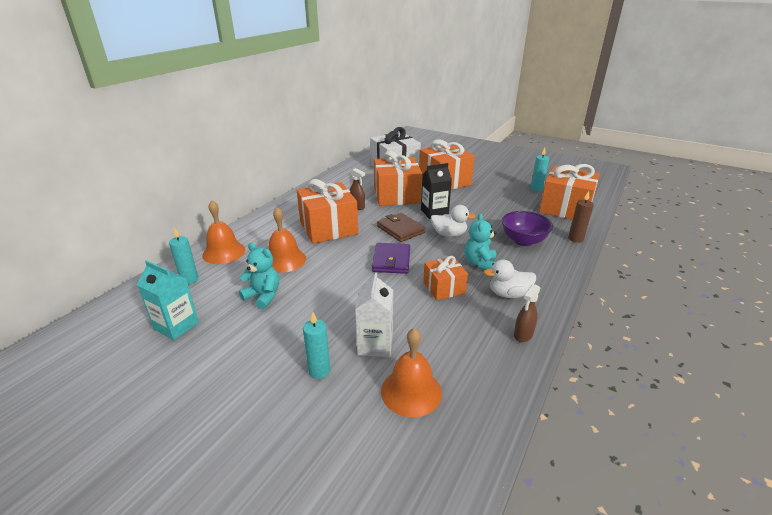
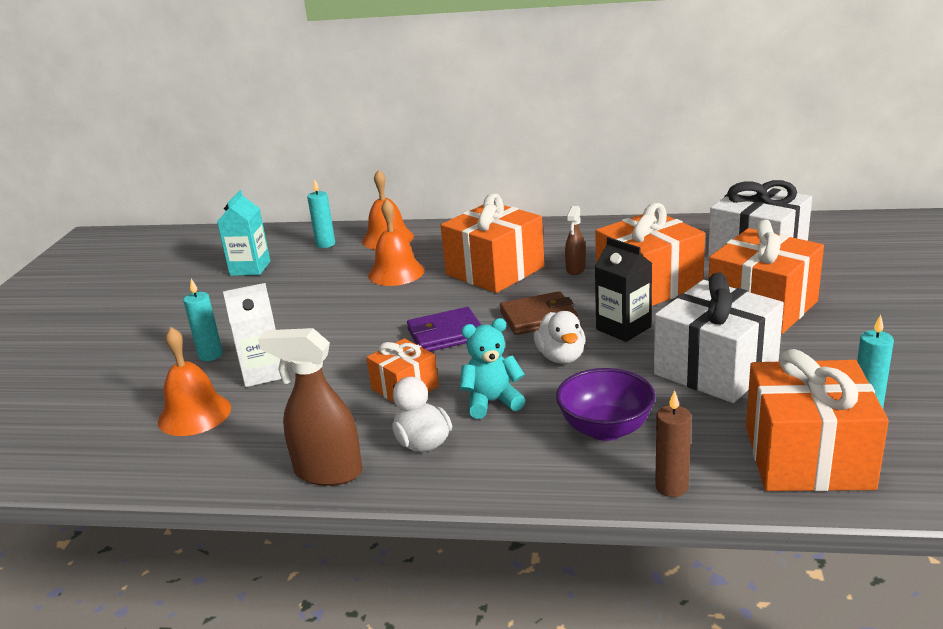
camera: 70 degrees right, 5 degrees down
turquoise teddy bear [239,243,279,309] -> none
brown wallet [377,213,426,242] -> brown wallet turned 45 degrees clockwise [500,291,578,335]
brown spray bottle [514,284,540,342] -> brown spray bottle [258,328,362,486], size x1.76
none -> white gift [654,272,784,403]

